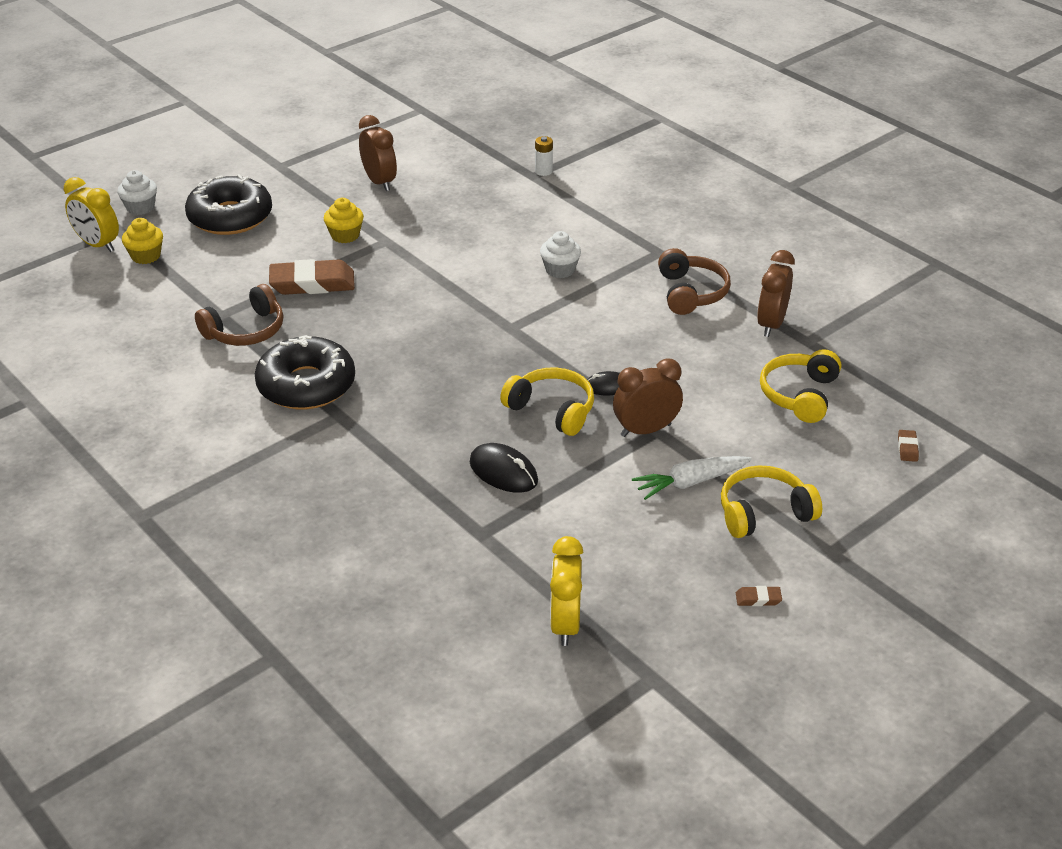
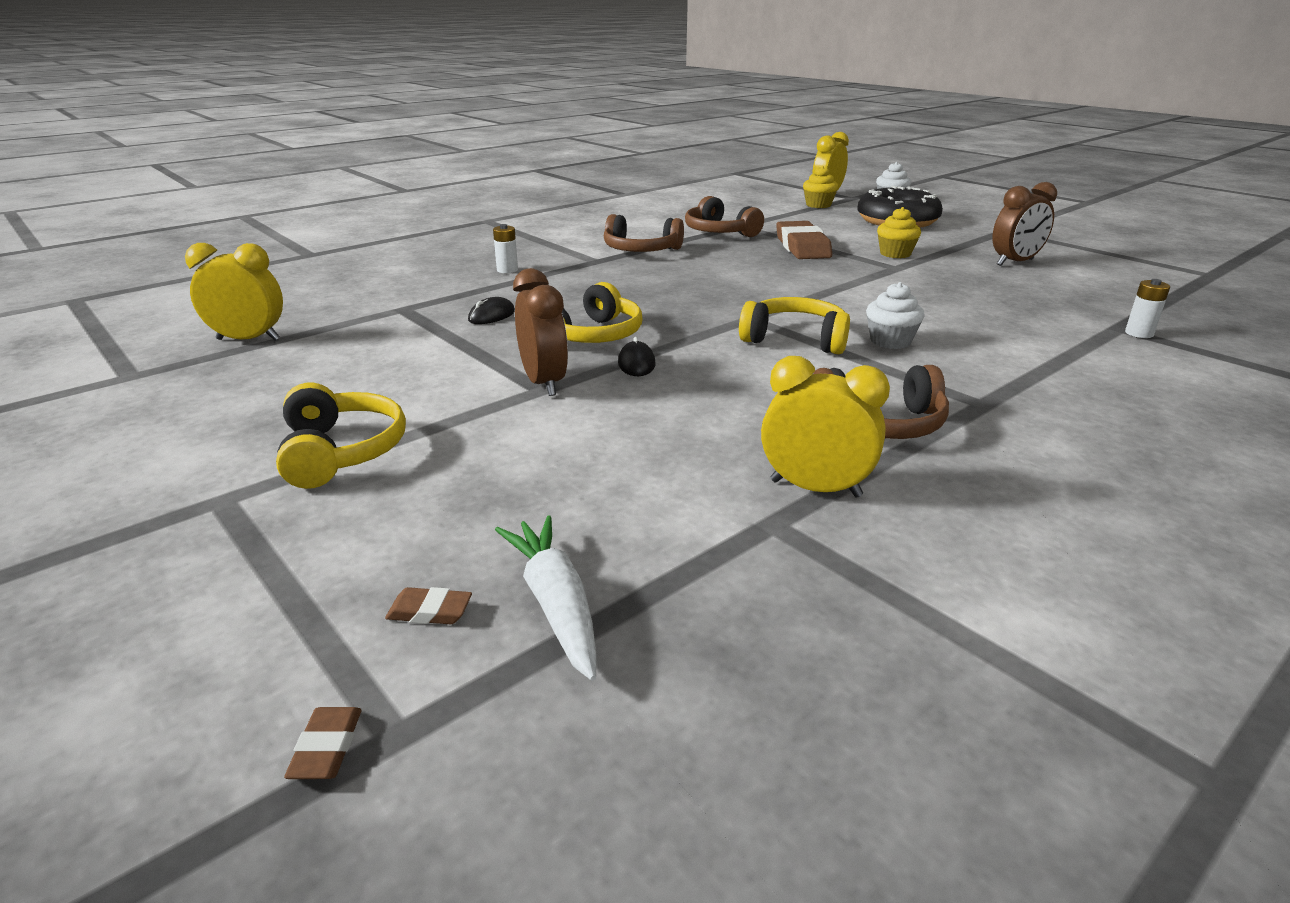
camera: 90 degrees right, 10 degrees down
black donut [255,335,355,410] -> brown headphones [604,214,684,252]
black mouse [470,443,538,493] -> black mouse [468,297,515,324], size x0.64
white carrot [632,456,752,500] -> white carrot moved to [495,515,597,681]
brown eraser [736,586,782,606] -> brown eraser moved to [284,707,362,779]
brown clock [757,250,795,337] -> yellow clock [761,356,890,498]
yellow headphones [760,349,841,423] -> yellow headphones moved to [739,297,850,354]
none -> white battery [493,224,518,273]

